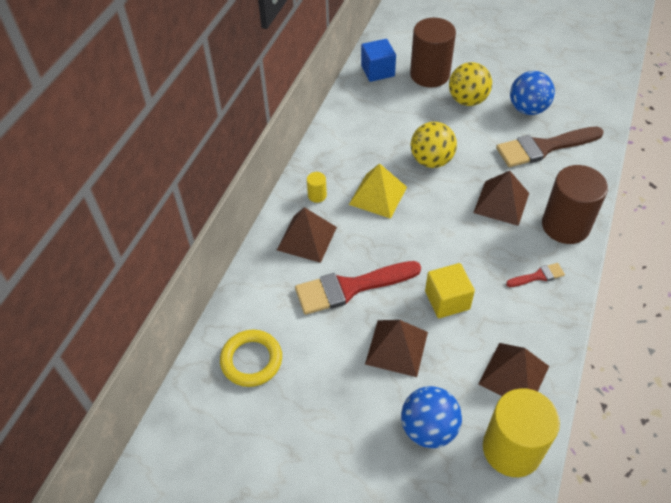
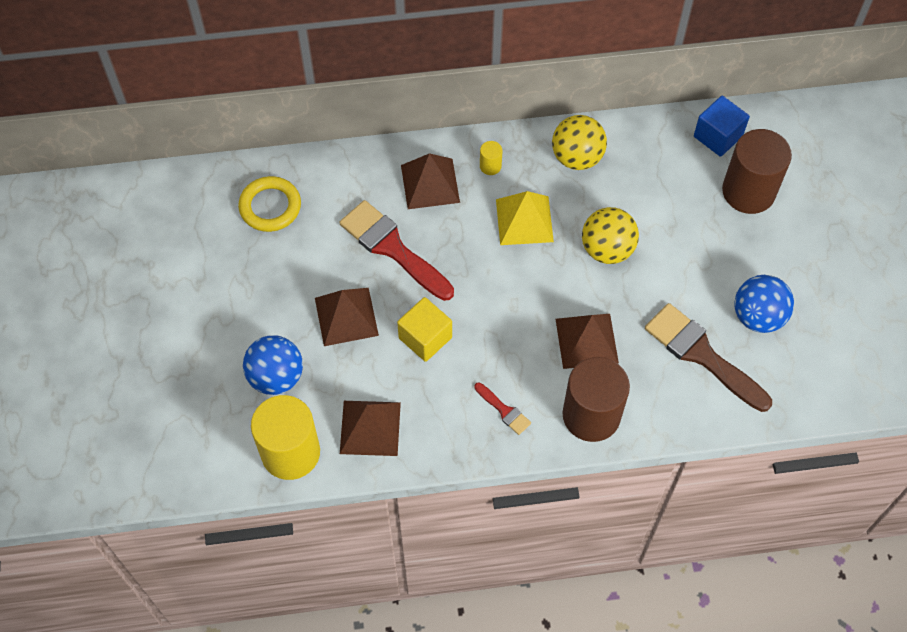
camera: 60 degrees right, 10 degrees up
yellow ball [449,62,492,106] -> yellow ball moved to [552,115,607,170]

